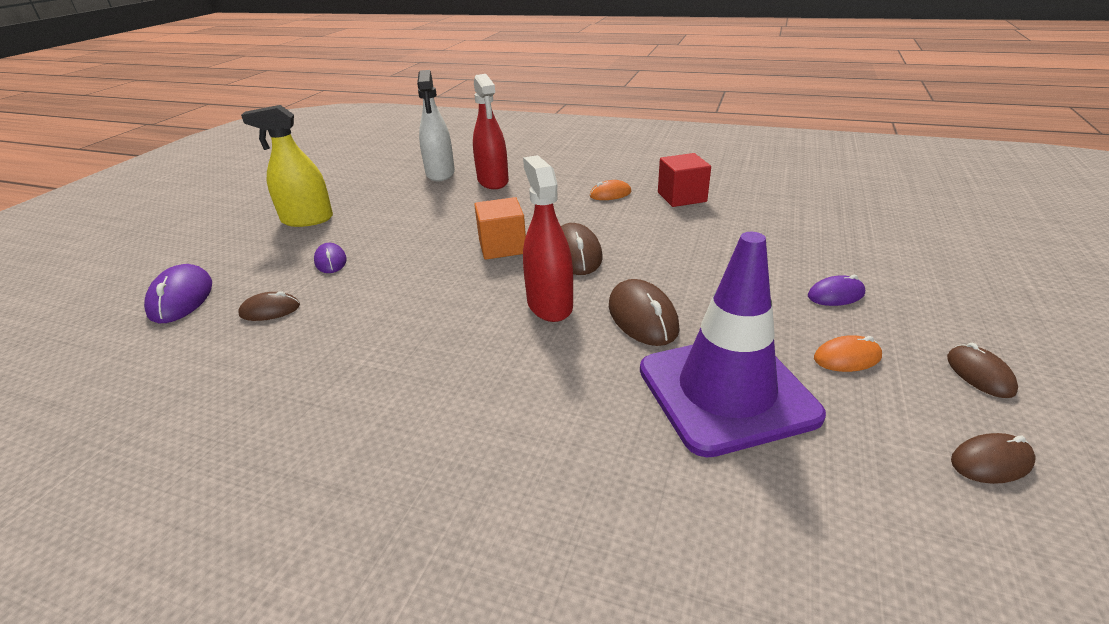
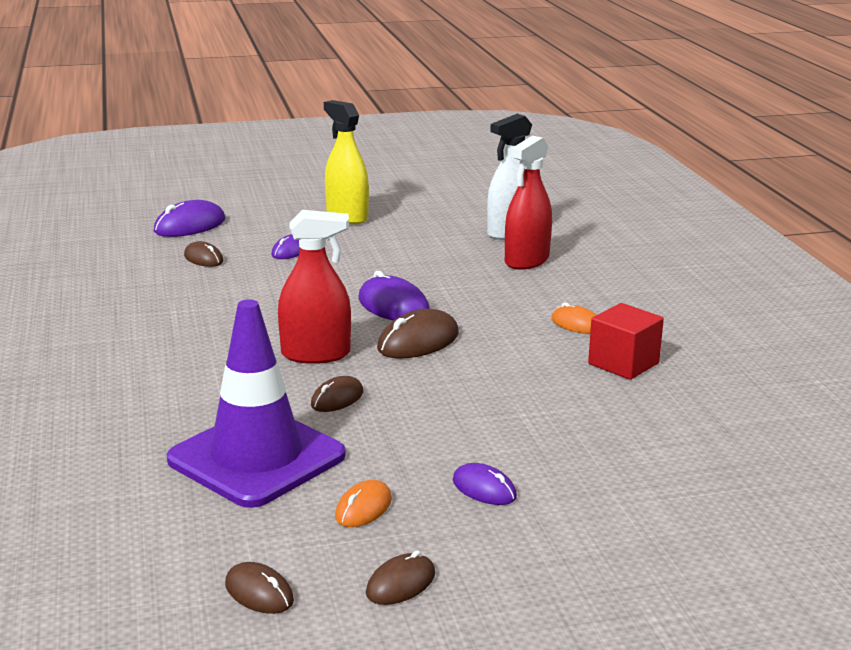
camera: 55 degrees right, 10 degrees down
orange cube [474,197,526,260] -> purple mouse [359,271,430,320]
red spray bottle [523,155,573,322] -> red spray bottle turned 45 degrees clockwise [278,210,351,364]
brown mouse [609,279,680,346] -> brown mouse [311,376,363,412], size x0.61
orange mouse [814,335,882,372] -> orange mouse turned 75 degrees clockwise [335,480,392,527]

